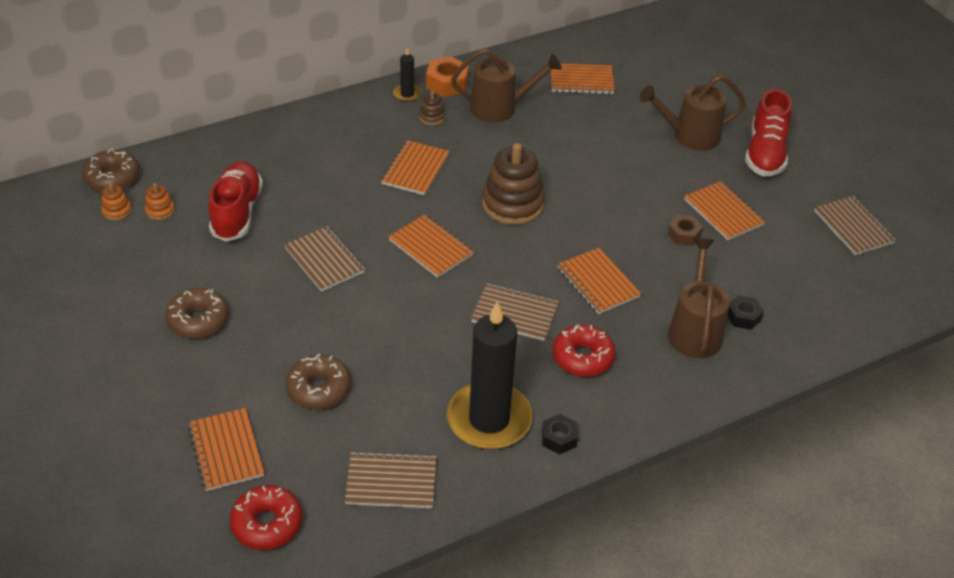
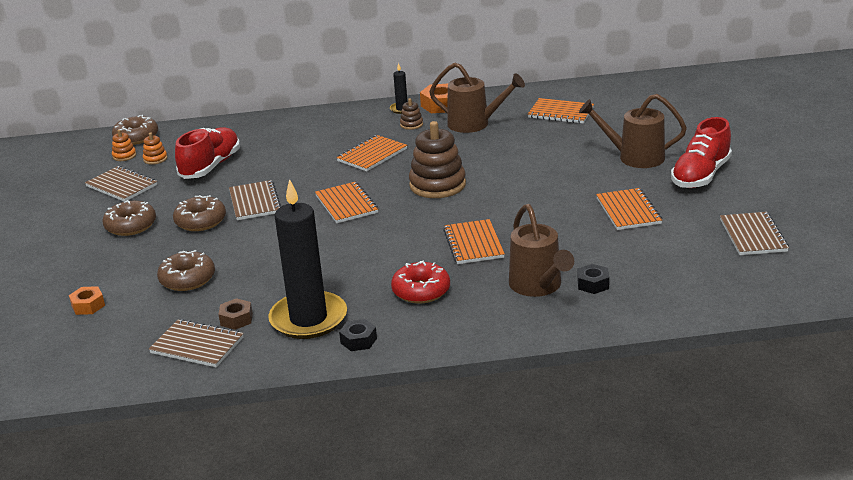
camera: 25 degrees right, 15 degrees down
orange notebook [188,408,264,491] -> orange nut [69,286,105,315]
red donut [230,485,303,550] -> none
brown notebook [471,283,559,341] -> brown notebook moved to [85,166,157,202]
brown nut [667,215,703,246] -> brown nut moved to [218,298,253,330]
brown watering can [668,238,730,358] -> brown watering can turned 135 degrees clockwise [509,204,574,297]
none -> brown donut [173,195,226,231]

